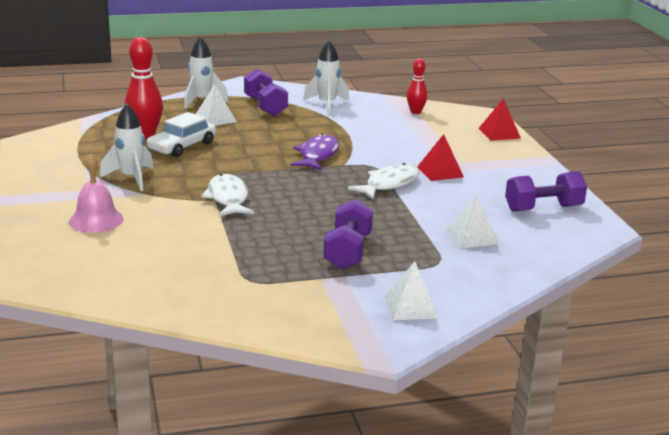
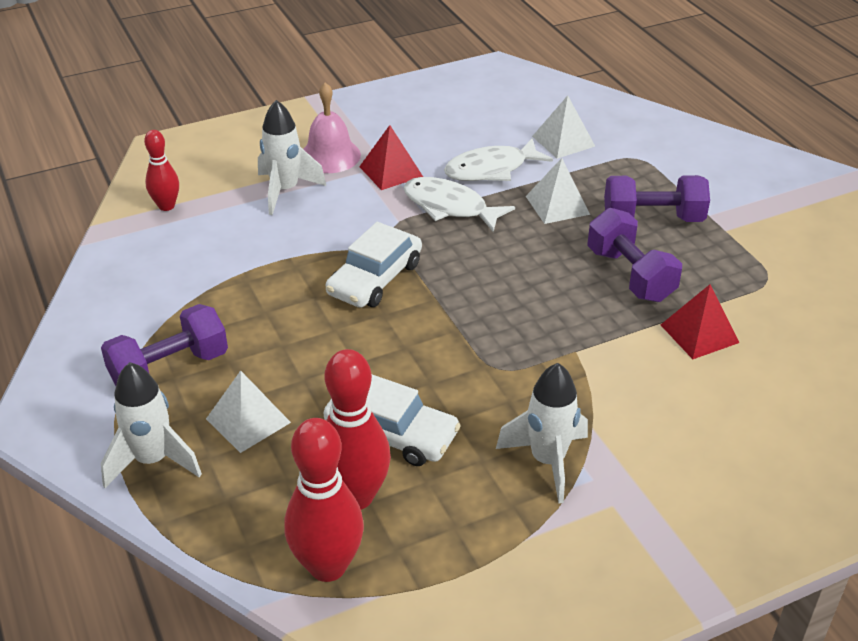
camera: 100 degrees left, 15 degrees up
pink bell [69,154,123,233] -> pink bell moved to [303,82,361,173]
white fish [201,174,254,217] -> white fish moved to [444,138,553,181]
purple fish [290,134,339,171] -> white car [326,222,422,308]
white rocket [303,40,349,114] -> white rocket moved to [258,100,326,215]
white pyramid [385,261,439,320] -> white pyramid moved to [526,158,590,224]
red pyramid [478,98,521,141] -> red pyramid moved to [661,284,740,359]
purple dumbbell [505,171,587,212] -> purple dumbbell moved to [587,208,682,302]
none -> red bowling pin [284,418,364,582]

